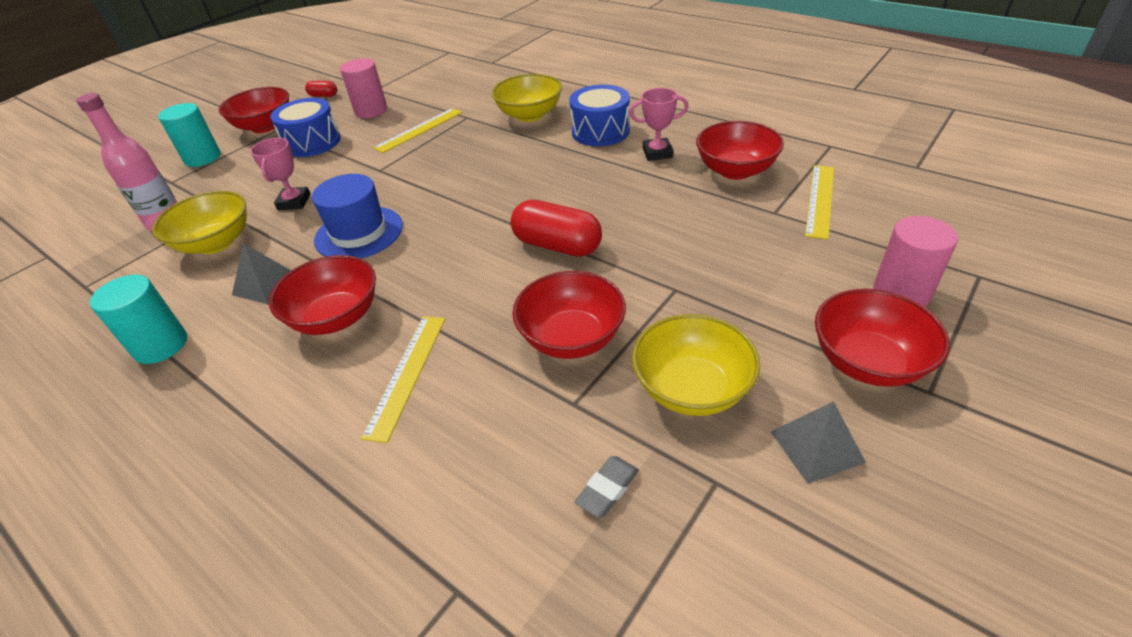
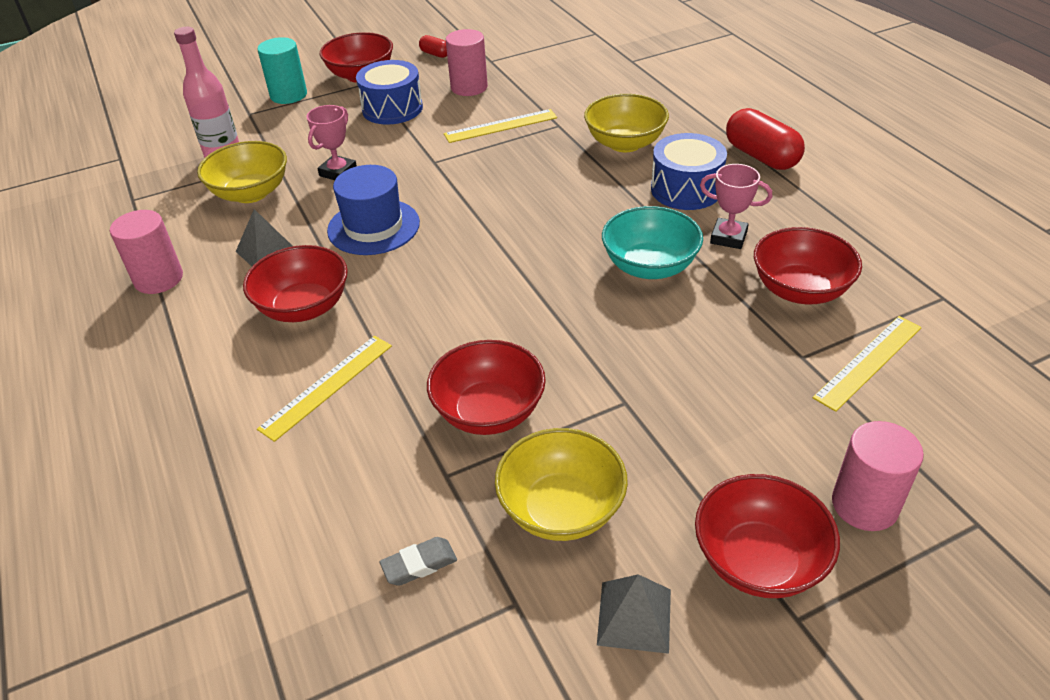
camera: 25 degrees right, 0 degrees up
turquoise cylinder [90,275,187,364] -> pink cylinder [110,210,183,294]
red capsule [511,200,602,257] -> red capsule moved to [726,108,805,170]
none -> turquoise bowl [602,206,703,279]

